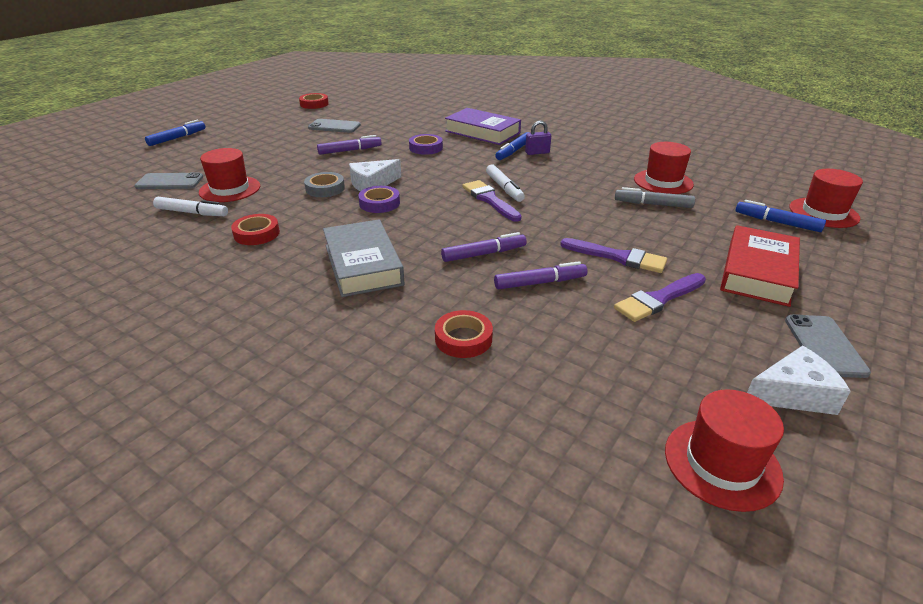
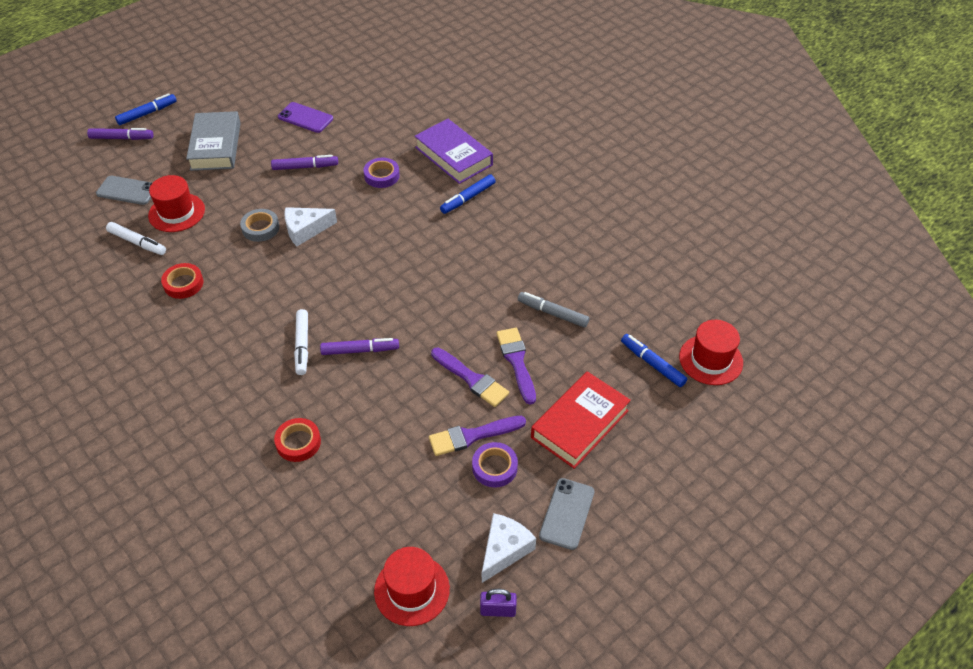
camera: 15 degrees right, 15 degrees up
red tape [299,93,329,109] -> none
grey phone [308,119,361,133] -> purple phone [278,102,333,133]
grey book [323,220,404,297] -> grey book moved to [186,111,241,171]
purple tape [358,186,400,213] -> purple tape moved to [472,442,518,488]
purple brush [463,180,522,222] -> purple brush moved to [496,328,536,405]
white marker [486,165,525,202] -> white marker moved to [294,309,308,375]
purple marker [494,261,587,289] -> purple marker moved to [87,128,153,140]
purple padlock [525,121,551,155] -> purple padlock moved to [480,589,517,617]
red hat [634,142,694,194] -> none
white cheese [747,346,851,415] -> white cheese turned 60 degrees counterclockwise [482,513,536,583]

